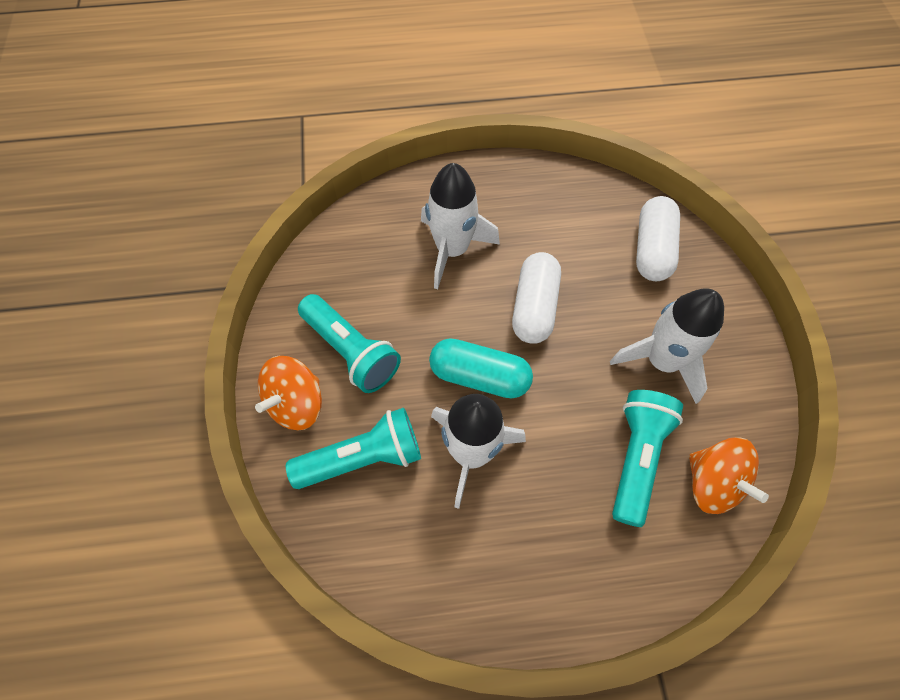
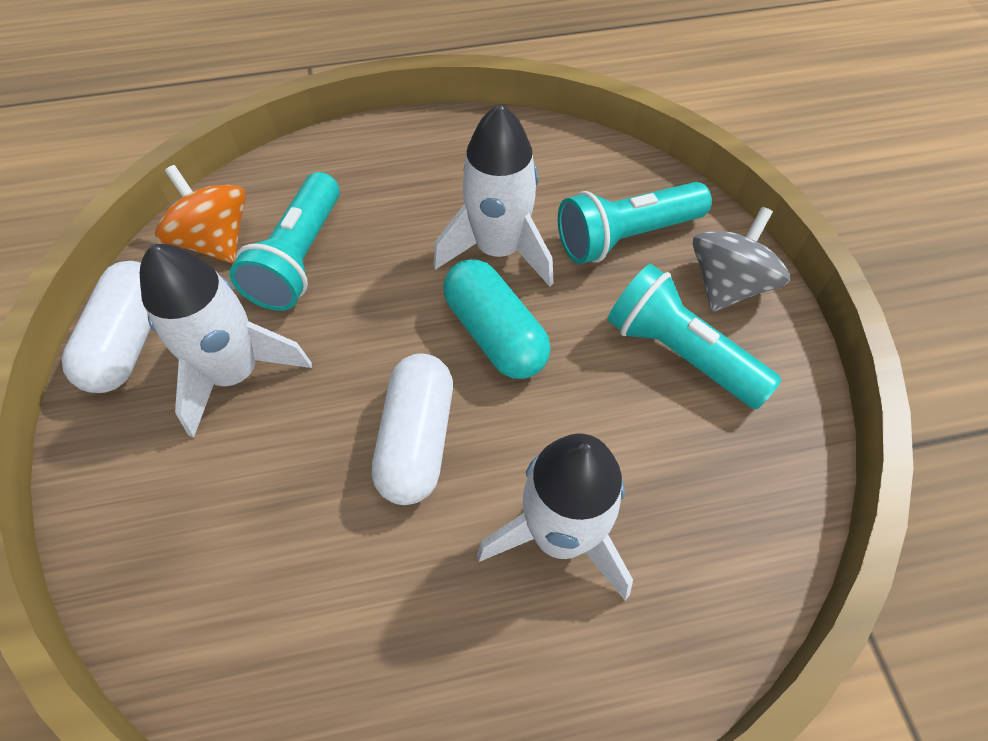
camera: 175 degrees right, 5 degrees down
orange spinning top [255,356,322,430] -> grey spinning top [693,207,790,312]
turquoise capsule [429,338,533,398] -> turquoise capsule turned 45 degrees clockwise [443,259,551,379]
white capsule [636,196,680,281] -> white capsule moved to [62,261,151,393]

